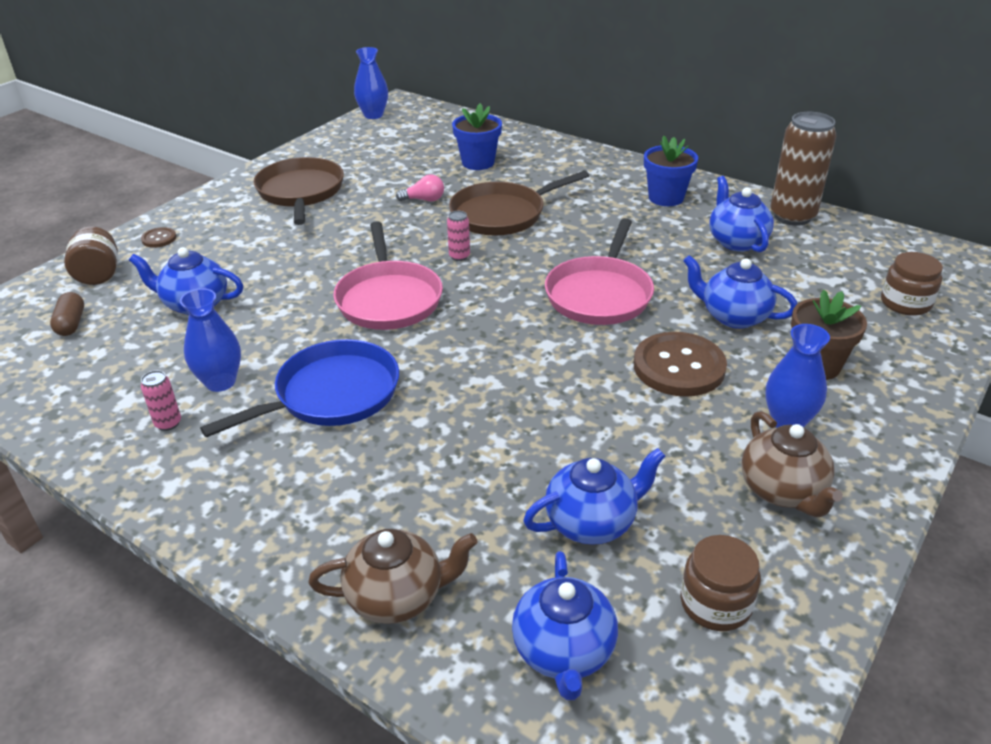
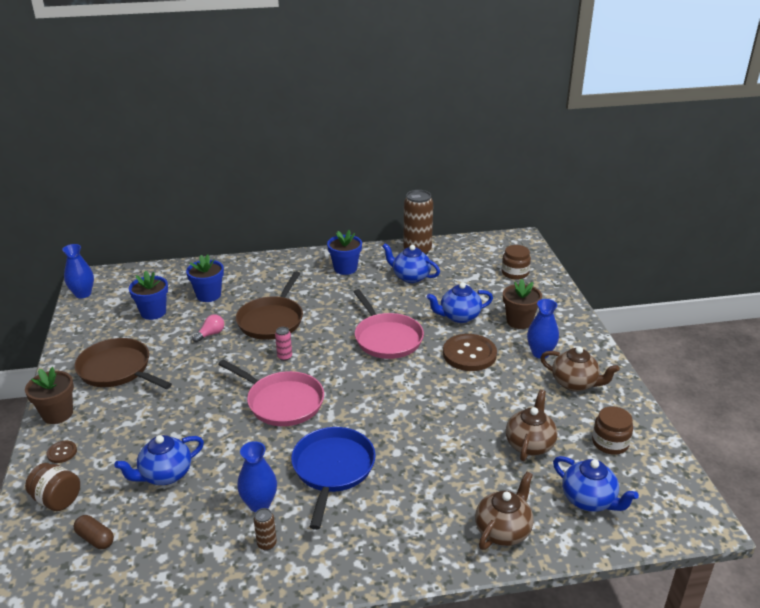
camera: 45 degrees left, 5 degrees down
pink can [141,370,181,431] -> brown can [254,508,277,551]
blue teapot [523,448,665,545] -> brown teapot [506,389,558,461]
none -> brown flower pot [25,367,74,424]
none -> blue flower pot [129,271,168,320]

